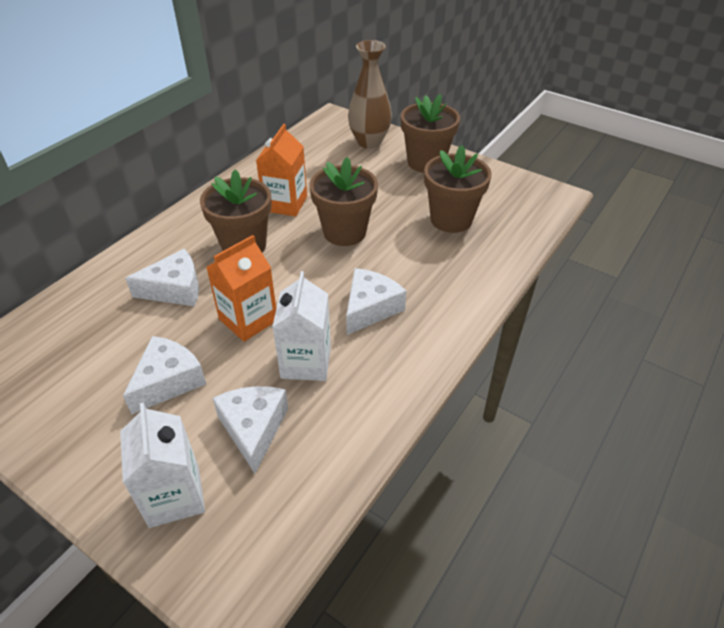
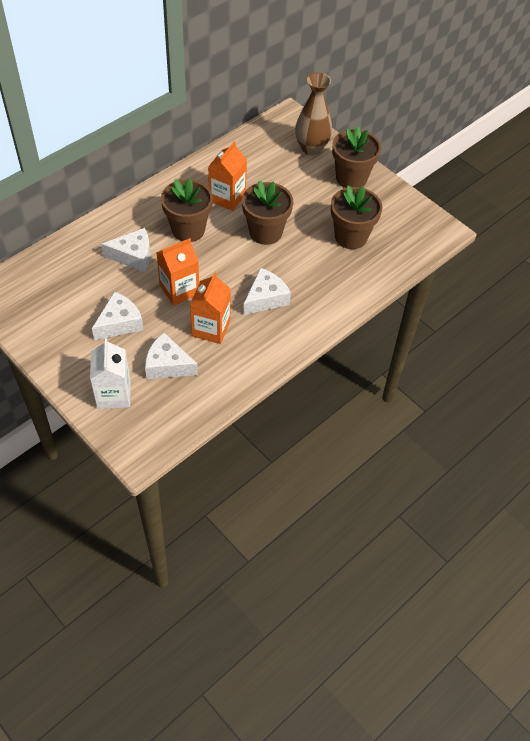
camera: 10 degrees right, 10 degrees up
white cheese [212,386,288,474] -> white cheese turned 75 degrees counterclockwise [145,333,198,379]
white carton [272,271,331,381] -> orange carton [190,272,231,344]

